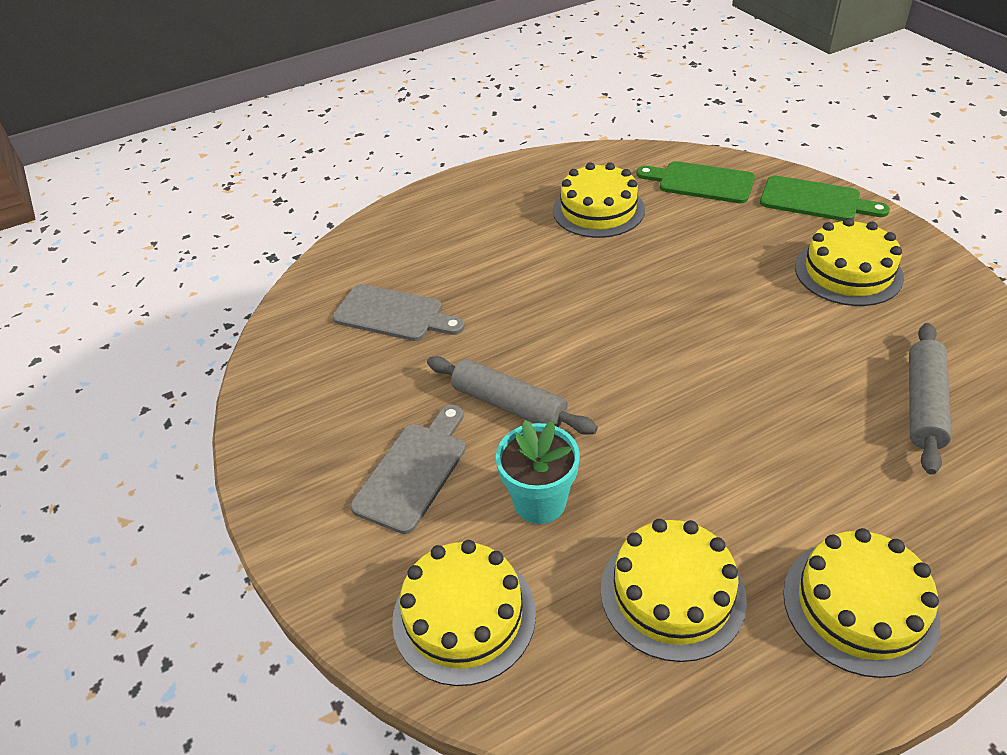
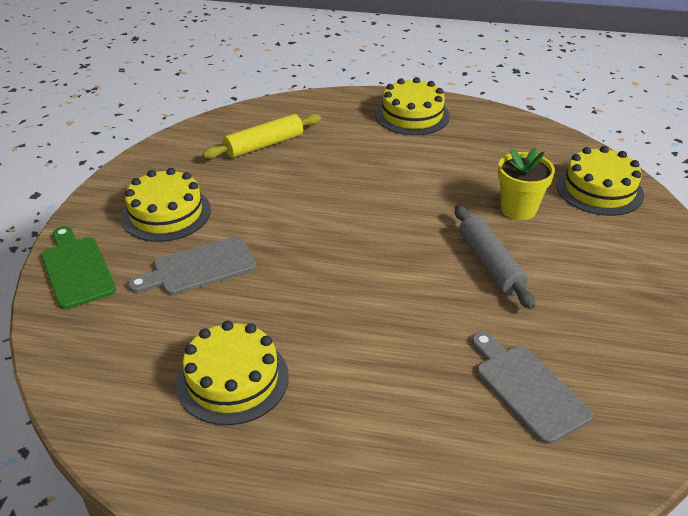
camera: 145 degrees left, 5 degrees down
grey cutting board [350,405,466,534] -> grey cutting board moved to [128,237,256,295]
turquoise flower pot [496,420,580,524] -> yellow flower pot [498,147,555,220]
yellow cake [601,519,747,662] -> none
green cutting board [636,161,755,203] -> none
grey rolling pin [909,323,952,475] -> yellow rolling pin [202,114,321,159]

